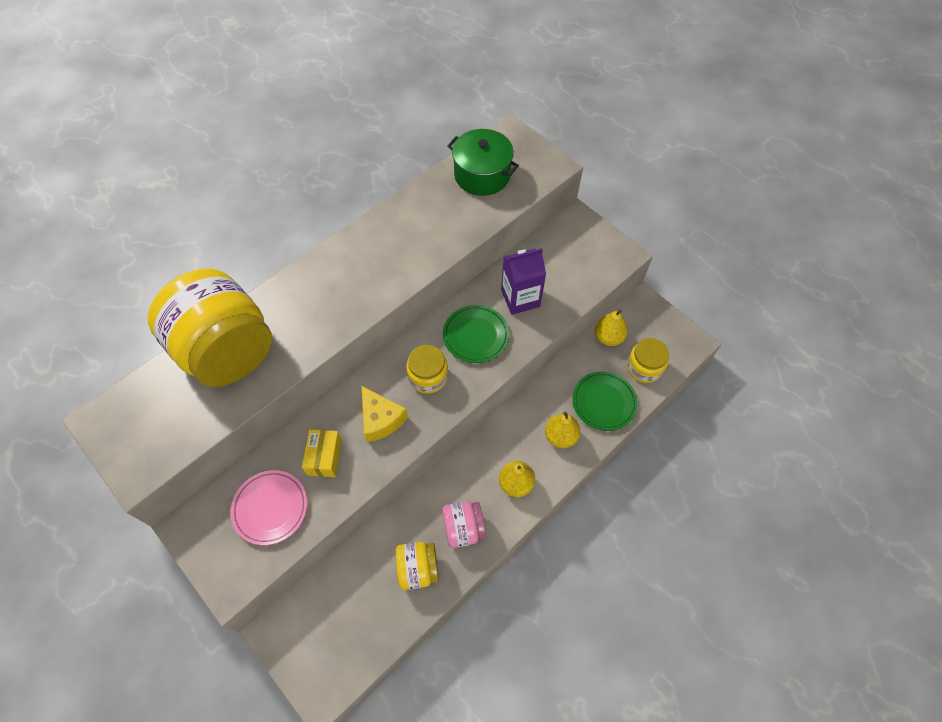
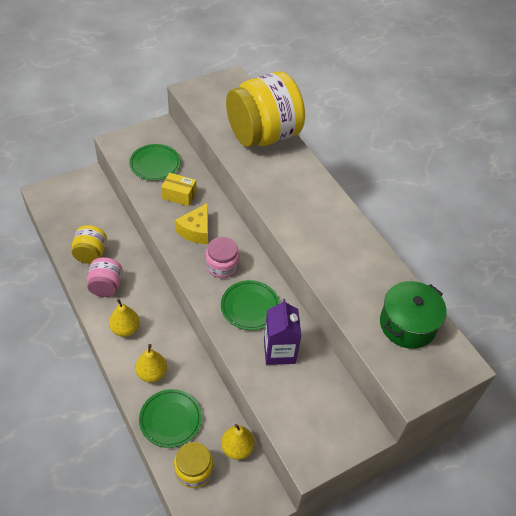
camera: 100 degrees right, 10 degrees down
pink plate [231,470,307,545] -> green plate [129,144,181,181]
yellow cheese [362,386,408,442] -> yellow cheese turned 45 degrees counterclockwise [175,203,208,244]
yellow jar [406,345,448,394] -> pink jar [205,237,240,278]

